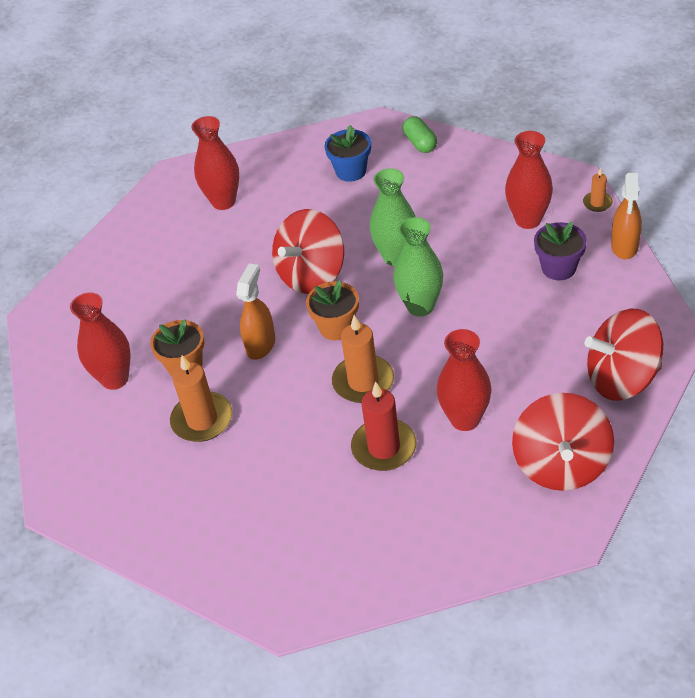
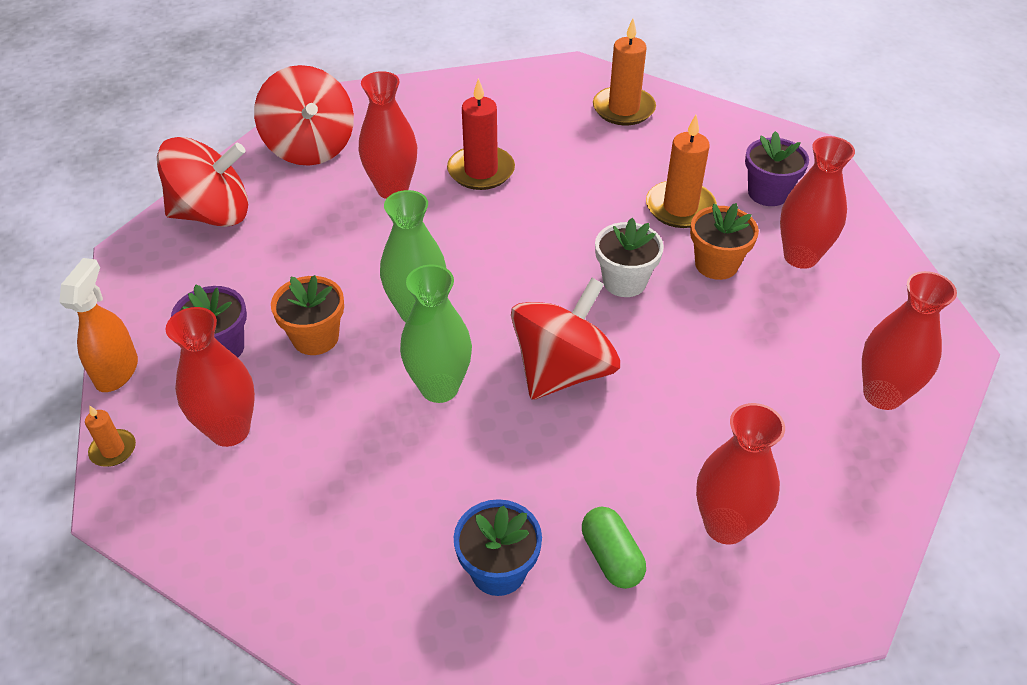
camera: 175 degrees right, 0 degrees up
orange spray bottle [236,263,275,360] -> white flower pot [595,218,664,297]
orange flower pot [306,280,359,340] -> orange flower pot moved to [271,275,344,355]
orange candle [332,315,394,403] -> orange candle moved to [593,19,656,125]
green capsule [403,116,437,153] -> green capsule moved to [582,507,646,589]
red spinning top [512,393,614,491] -> red spinning top turned 150 degrees clockwise [254,65,354,166]
none -> purple flower pot [745,131,809,206]
none -> red vase [862,271,957,410]

